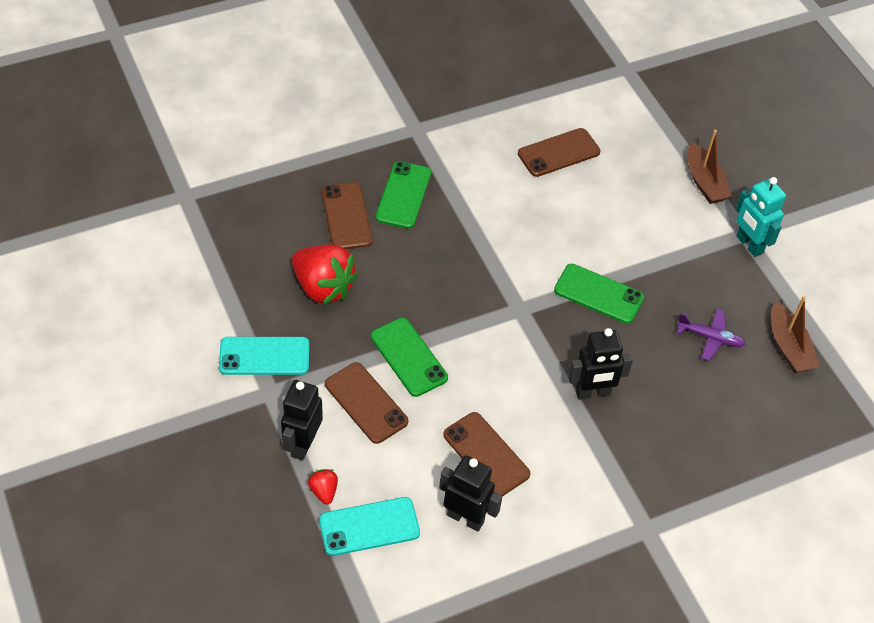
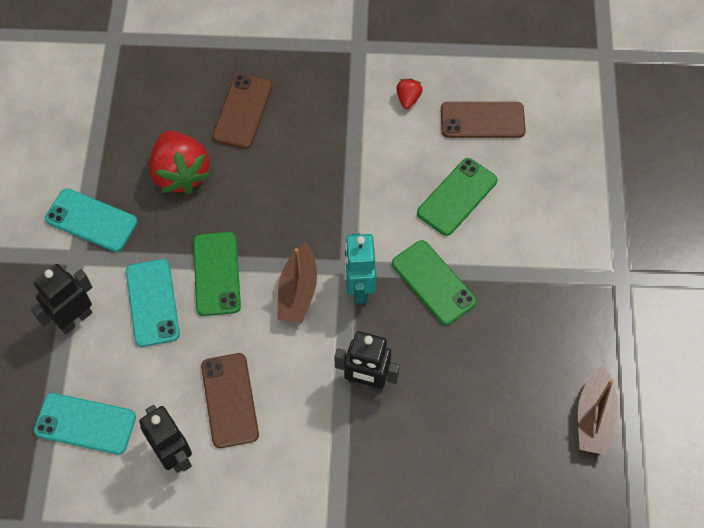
camera: 30 degrees right, 10 degrees up
red strawberry [308,469,338,505] -> red strawberry moved to [396,79,423,109]
brown phone [325,362,408,444] -> turquoise phone [126,259,180,347]
green phone [375,161,431,229] -> green phone moved to [417,158,497,236]
purple plane [677,309,745,361] -> none
brown boat [688,130,732,204] -> brown boat moved to [277,243,317,323]
turquoise robot [736,177,786,257] -> turquoise robot moved to [344,234,376,304]

